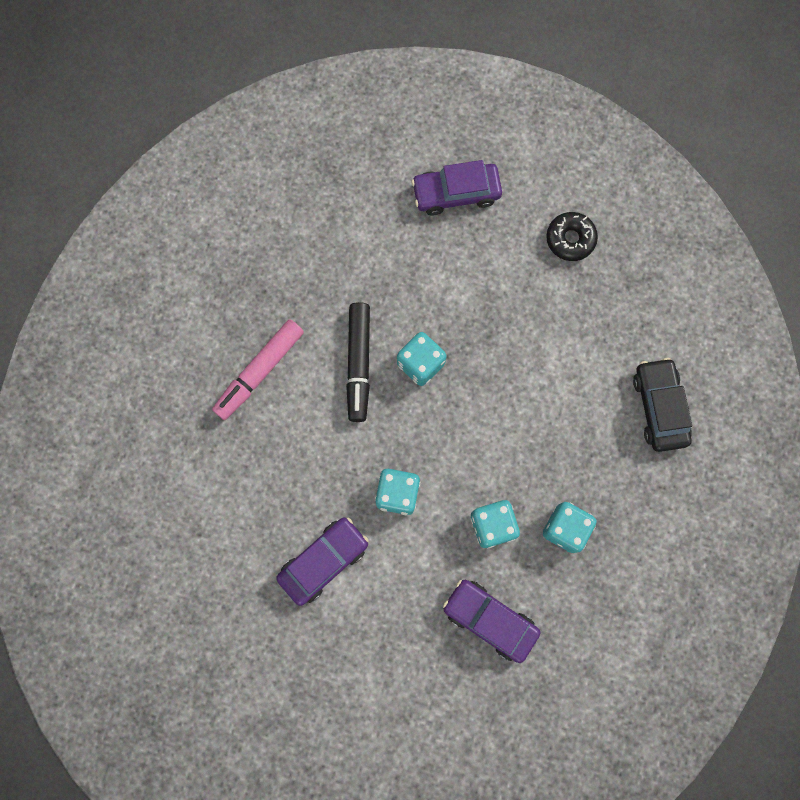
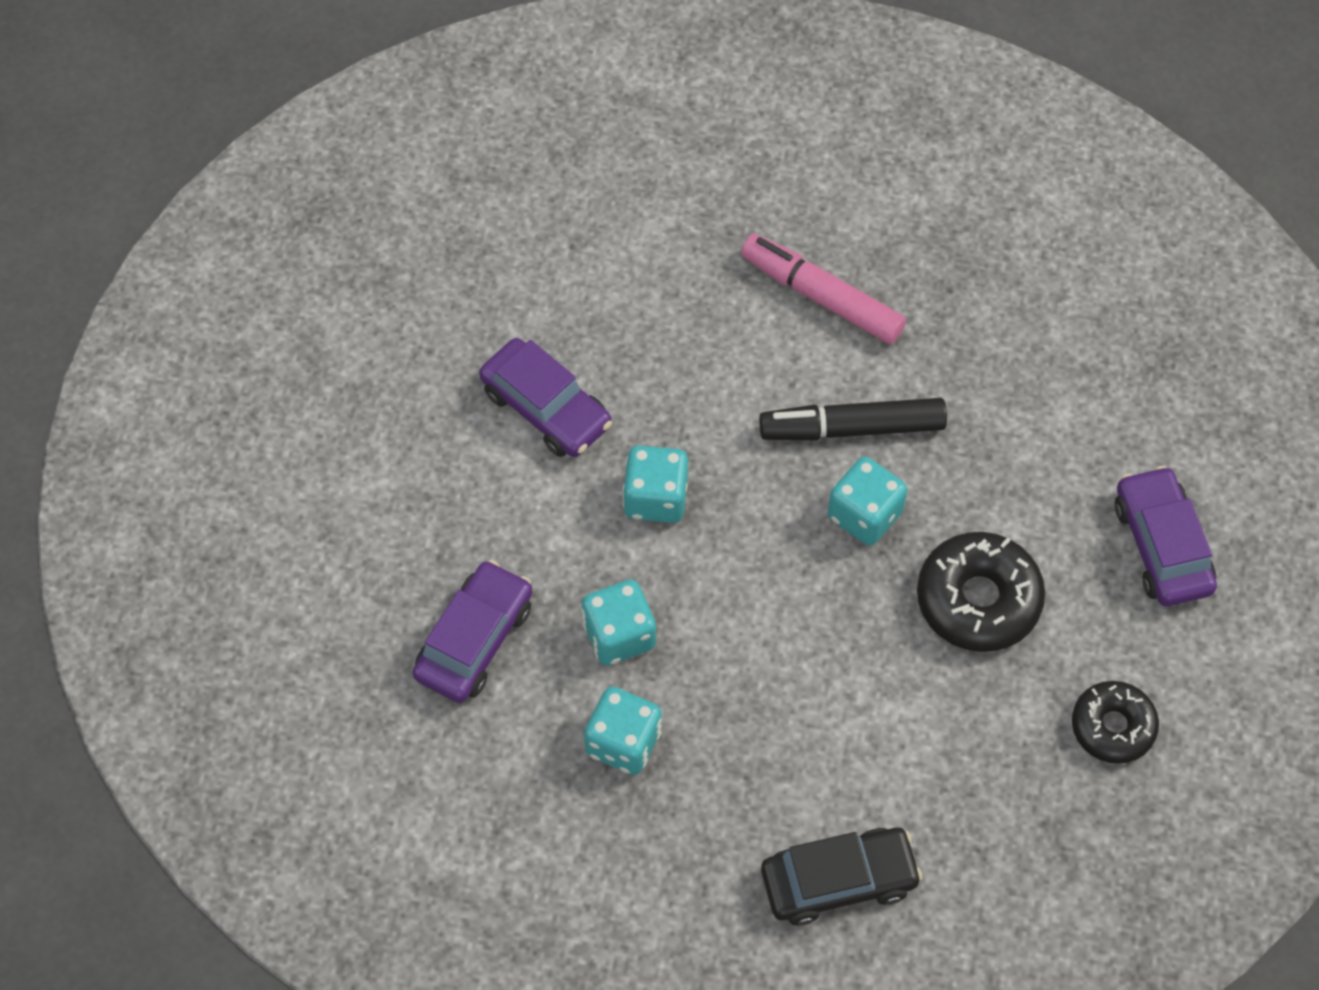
camera: 85 degrees right, 15 degrees down
none -> black donut [917,532,1045,652]

